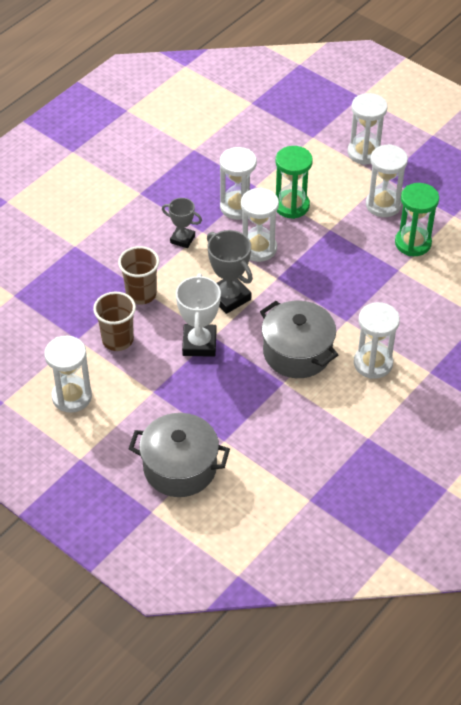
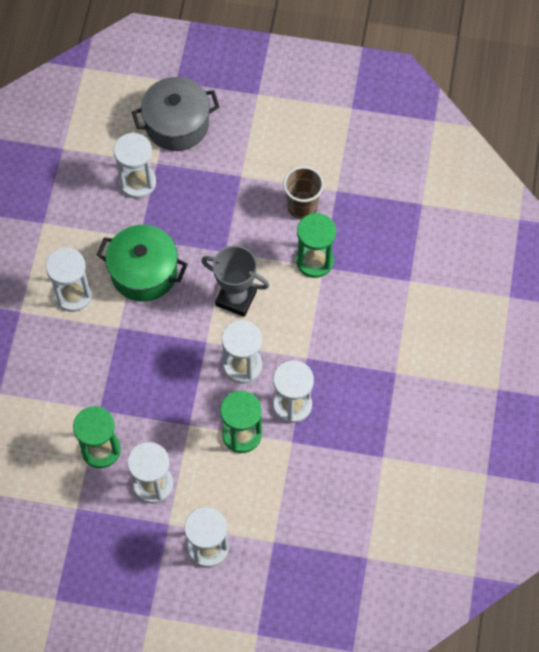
camera: 150 degrees right, 15 degrees up
white hourglass [44,336,92,413] -> white hourglass moved to [113,132,156,199]
brown cup [118,246,159,305] -> green hourglass [296,213,336,278]
grey trophy [162,198,202,248] -> none
white trophy [176,273,221,357] -> none
grey pot [260,300,338,378] -> green pot [97,225,188,302]

